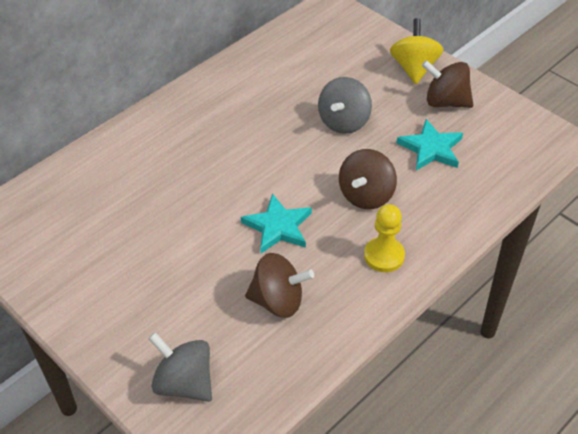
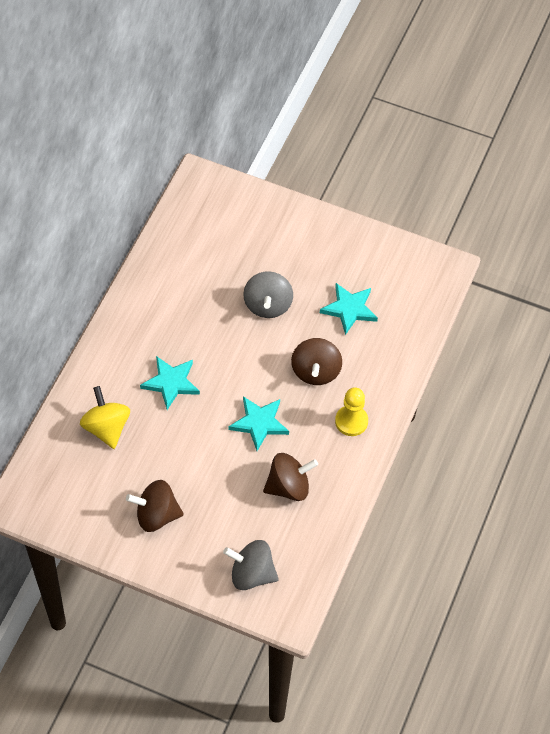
camera: 25 degrees left, 10 degrees up
yellow spinning top [390,18,443,84] -> yellow spinning top moved to [80,386,130,449]
brown spinning top [422,60,473,108] -> brown spinning top moved to [126,480,184,532]
none -> turquoise star [140,356,200,410]

